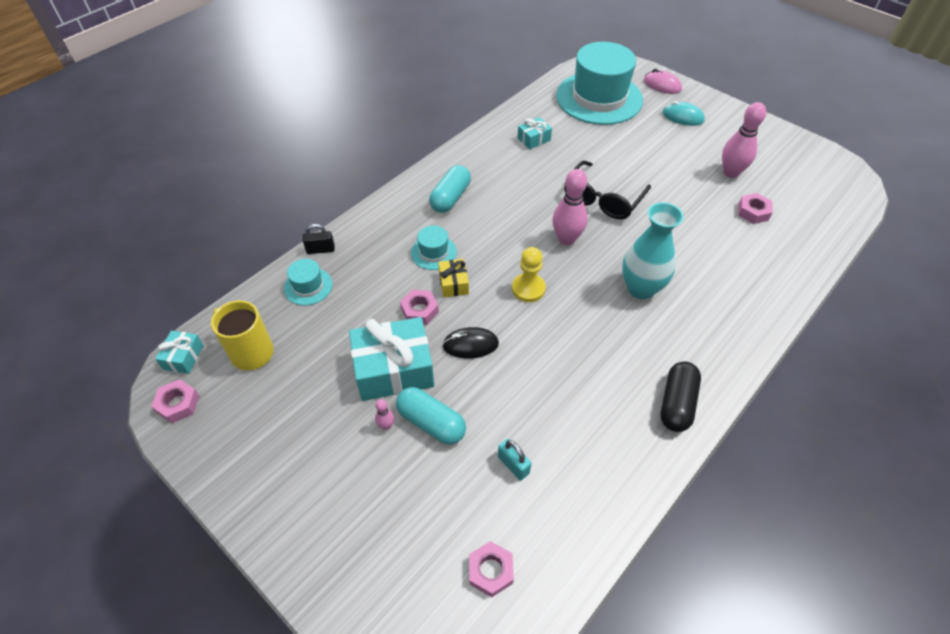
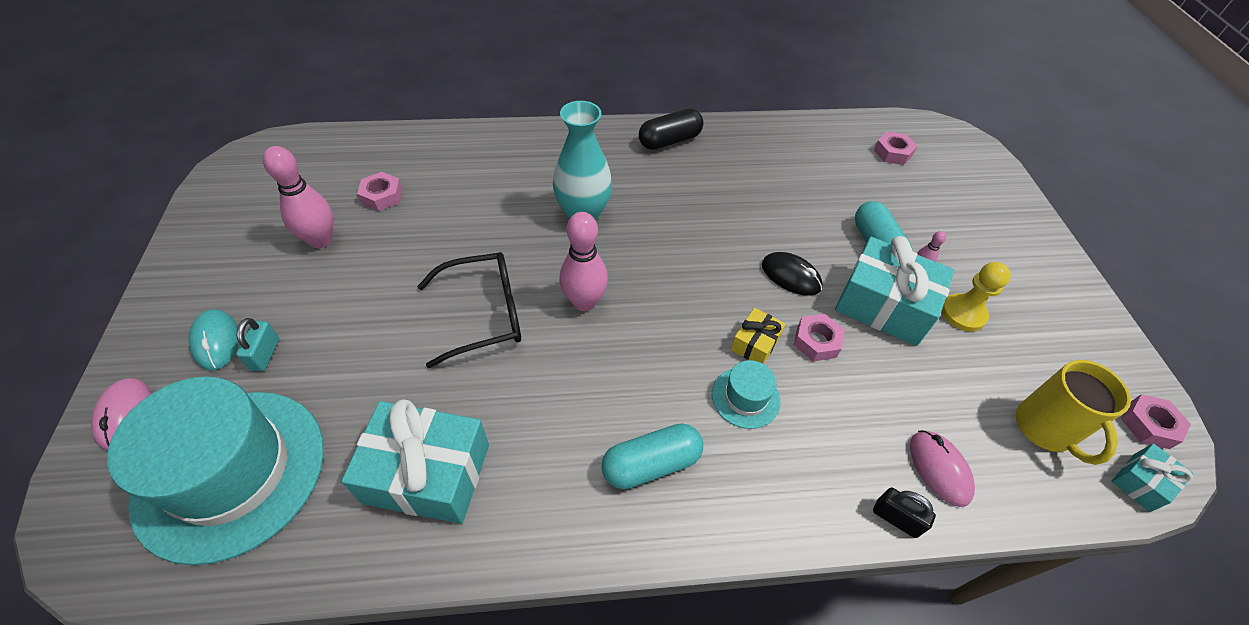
camera: 140 degrees left, 0 degrees up
turquoise hat [284,259,333,305] -> pink mouse [910,430,975,507]
turquoise padlock [498,439,531,480] -> turquoise padlock moved to [236,318,279,371]
yellow pawn [512,247,546,302] -> yellow pawn moved to [942,262,1011,331]
turquoise gift [518,117,552,149] -> turquoise gift [341,399,489,524], size x2.05

